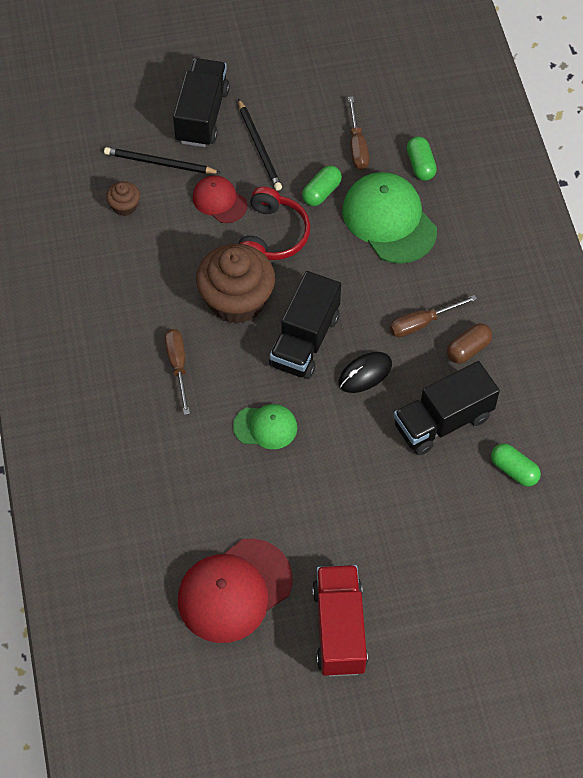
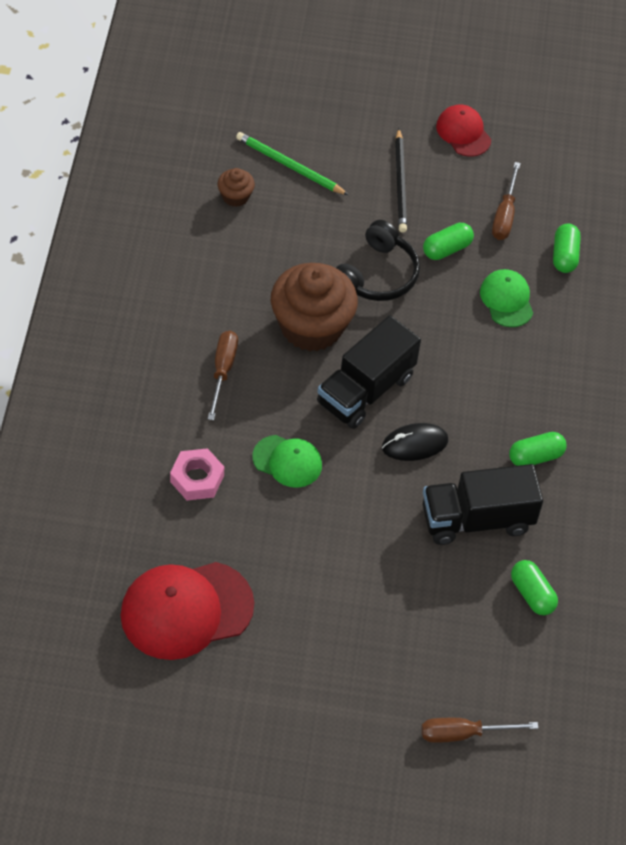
camera: 15 degrees right, 5 degrees down
black pencil [104,147,221,174] -> green pencil [236,132,348,195]
black truck [173,58,230,147] -> none
red cap [192,175,248,223] -> red cap moved to [436,104,491,157]
red headphones [238,187,310,260] -> black headphones [336,220,420,301]
red truck [312,565,368,676] -> none
green cap [342,172,437,264] -> green cap [480,269,533,327], size x0.56
brown screwdriver [390,295,477,337] -> brown screwdriver moved to [421,718,538,743]
brown capsule [447,323,492,364] -> green capsule [509,432,566,466]
none -> pink nut [170,448,224,501]

